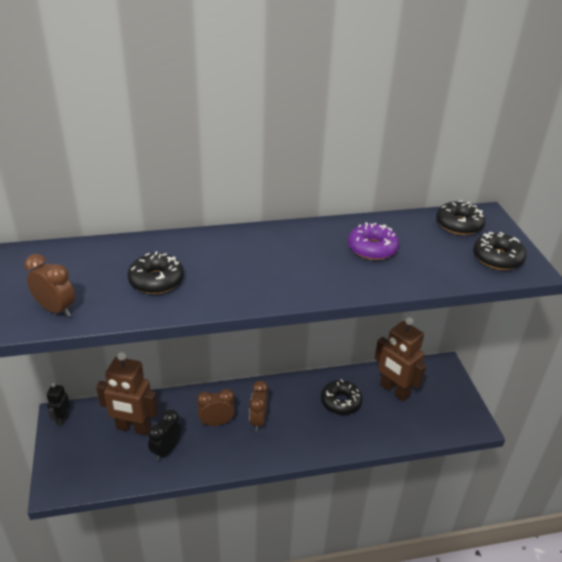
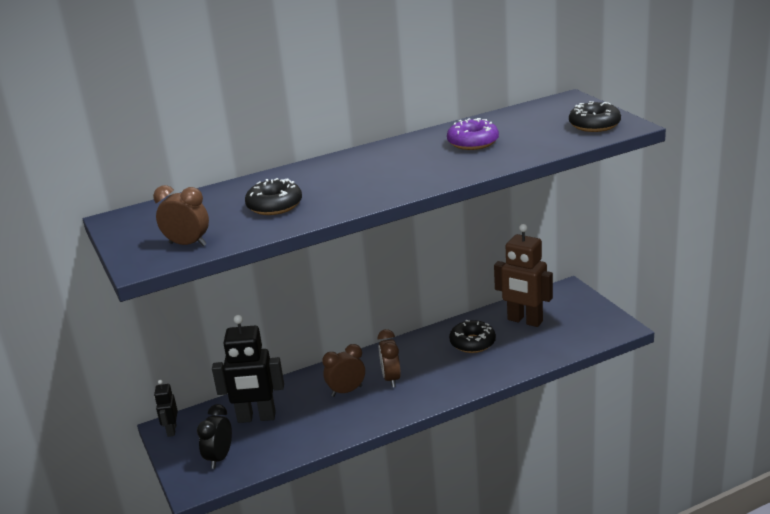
camera: 10 degrees left, 10 degrees down
brown robot [96,352,158,435] -> black robot [212,315,284,423]
black clock [148,410,181,461] -> black clock moved to [197,404,232,469]
black donut [436,201,486,235] -> none

